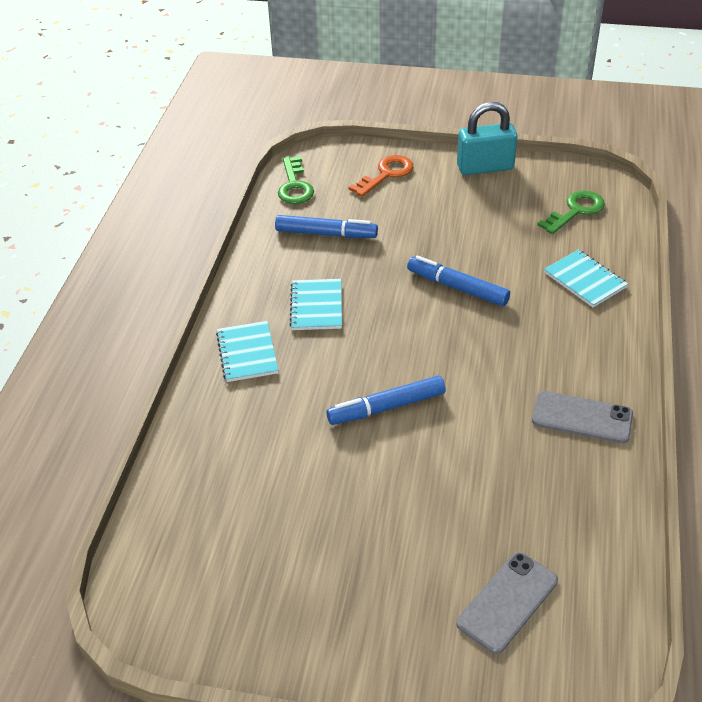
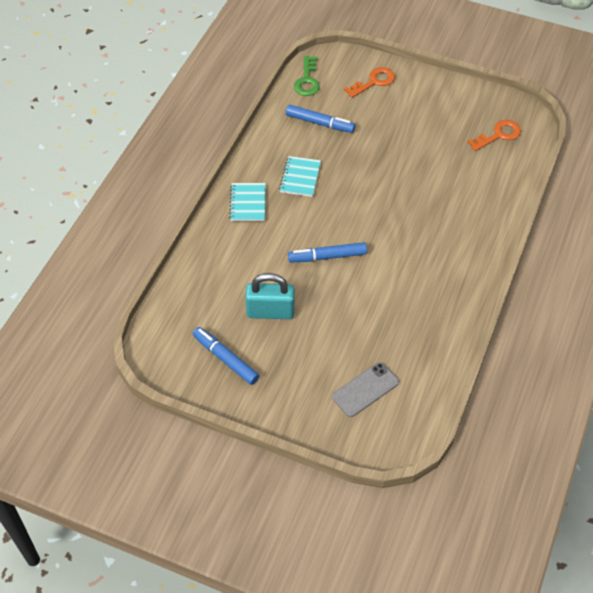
camera: 10 degrees right, 10 degrees up
blue marker [407,256,510,306] -> blue marker moved to [193,327,259,385]
turquoise padlock [457,102,517,175] -> turquoise padlock moved to [245,273,295,319]
grey phone [532,391,633,443] -> none
green key [537,190,605,234] -> orange key [467,120,521,151]
turquoise notebook [544,250,628,307] -> none

